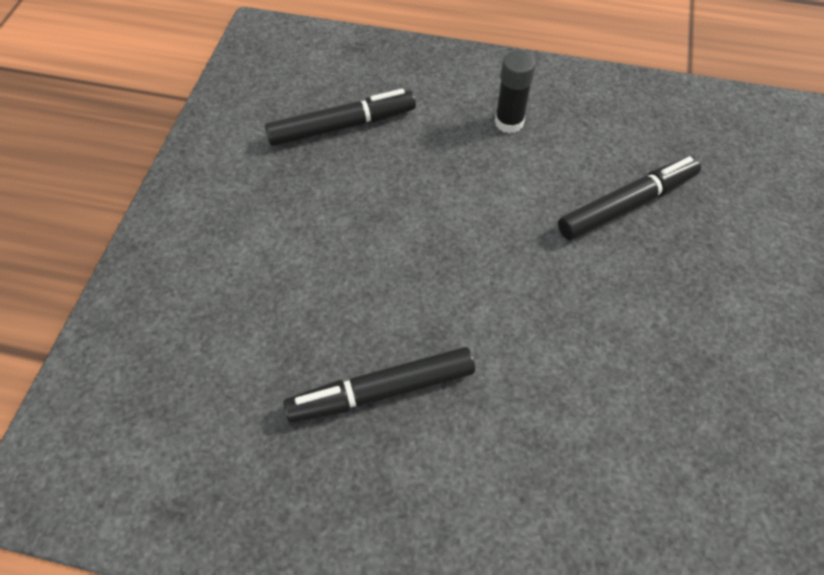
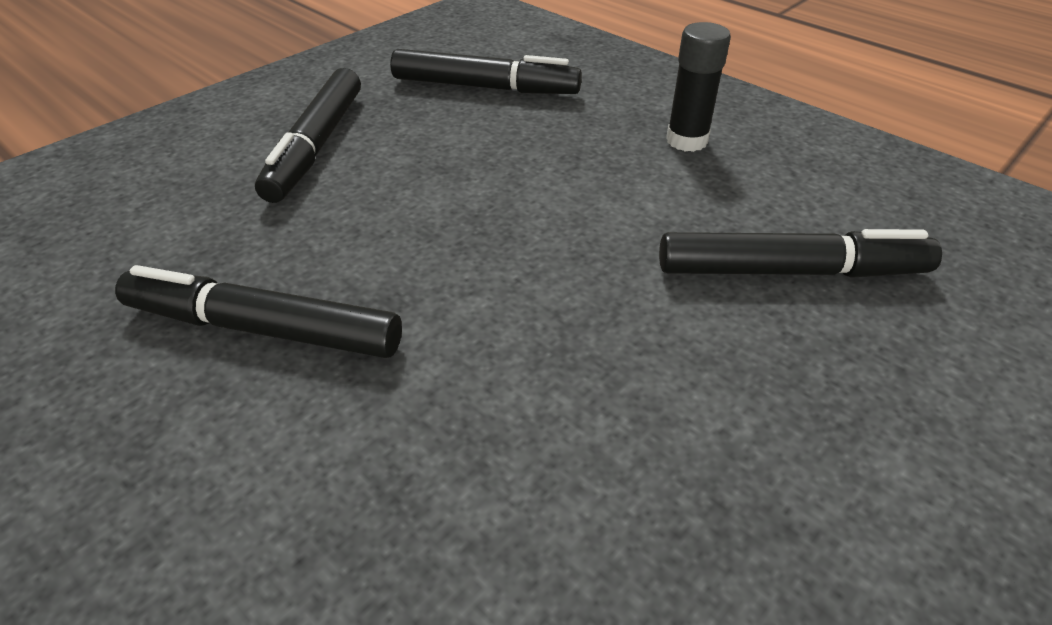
camera: 30 degrees right, 15 degrees down
none -> black marker [255,68,361,203]

